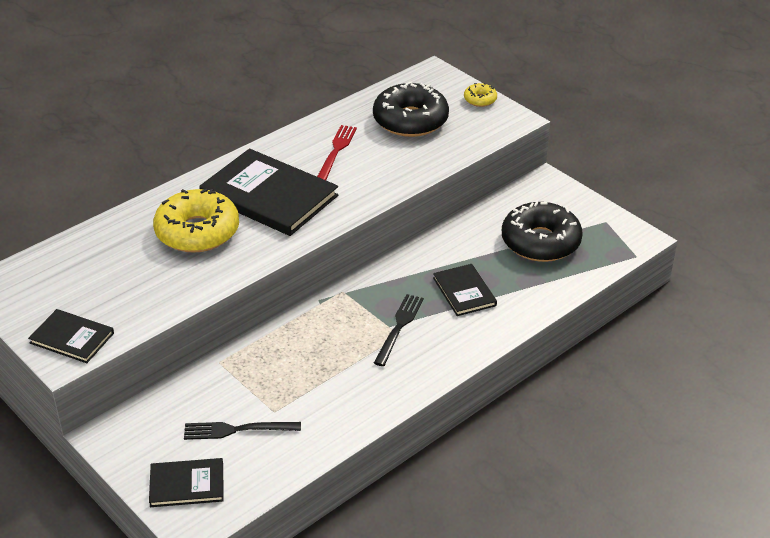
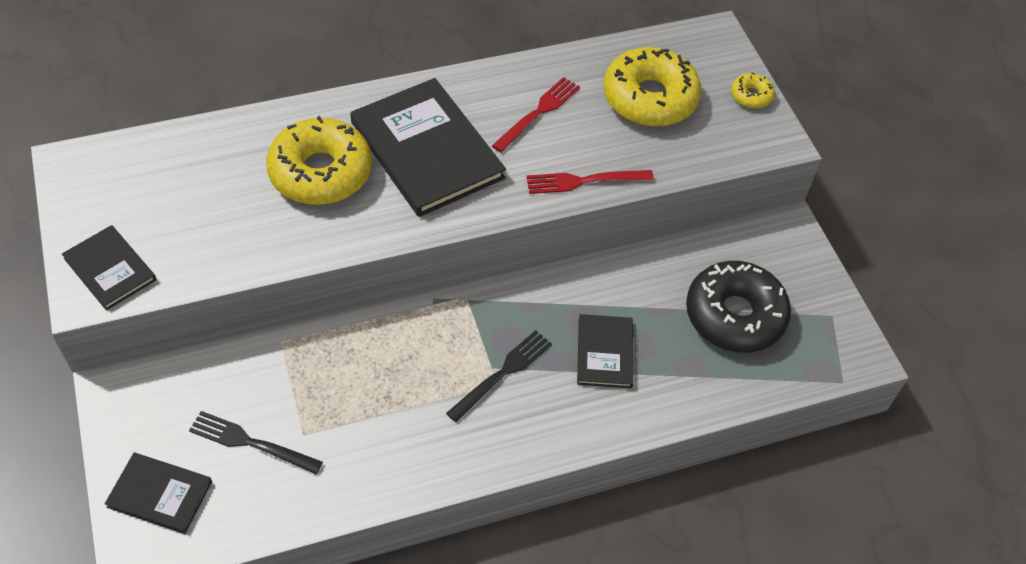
camera: 20 degrees right, 15 degrees up
black donut [373,82,449,137] -> yellow donut [603,47,701,127]
none -> red fork [526,170,654,194]

